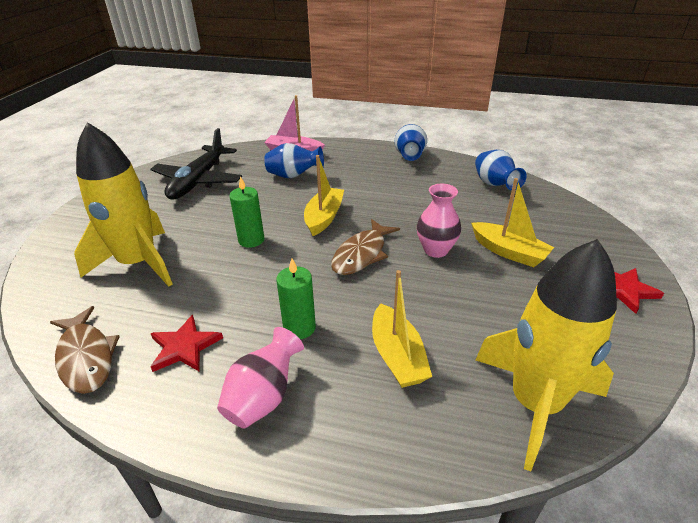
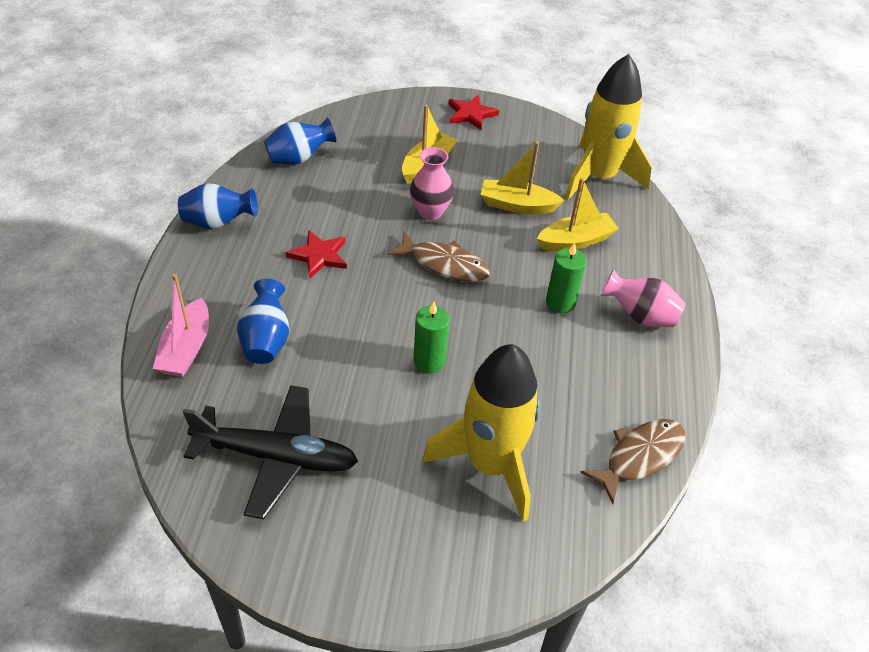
camera: 100 degrees left, 10 degrees up
red star [150,315,223,372] -> red star moved to [286,230,347,279]
yellow boat [304,155,344,236] -> yellow boat moved to [481,142,564,214]

